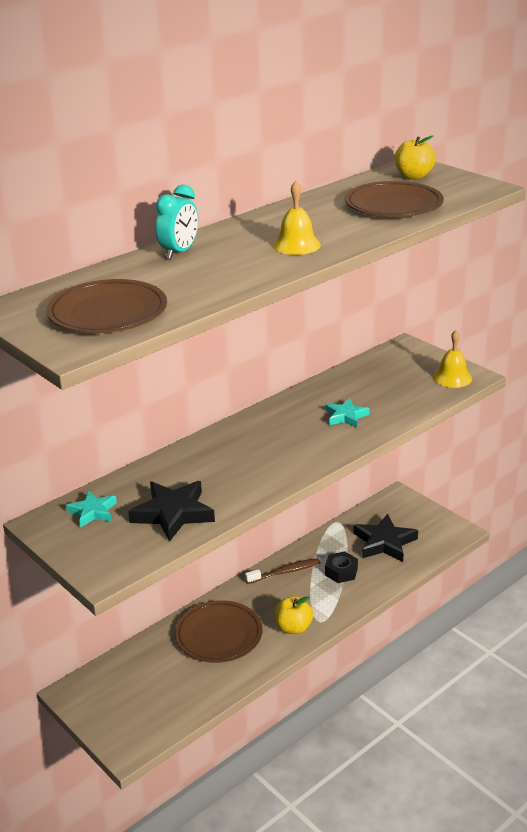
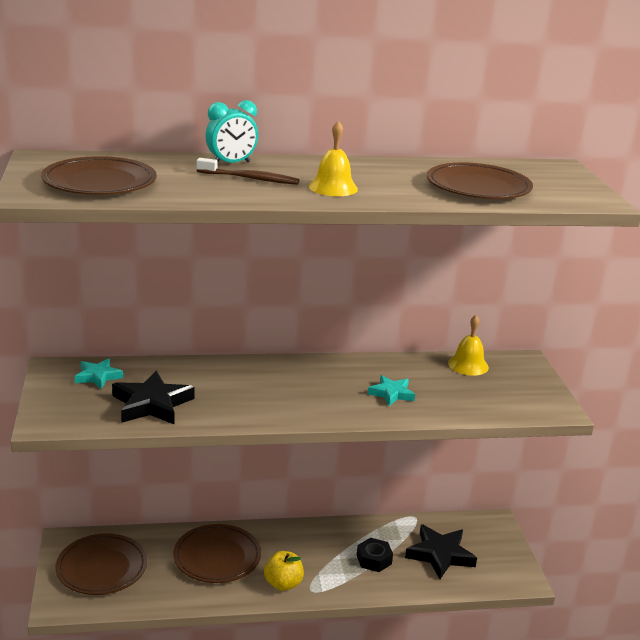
camera: 30 degrees right, 5 degrees down
brown toothbrush [245,558,321,584] -> brown toothbrush moved to [197,158,299,185]
yellow apple [395,135,436,179] -> none
yellow bell [433,330,472,388] -> yellow bell moved to [448,315,489,376]
none -> brown plate [55,533,147,595]

